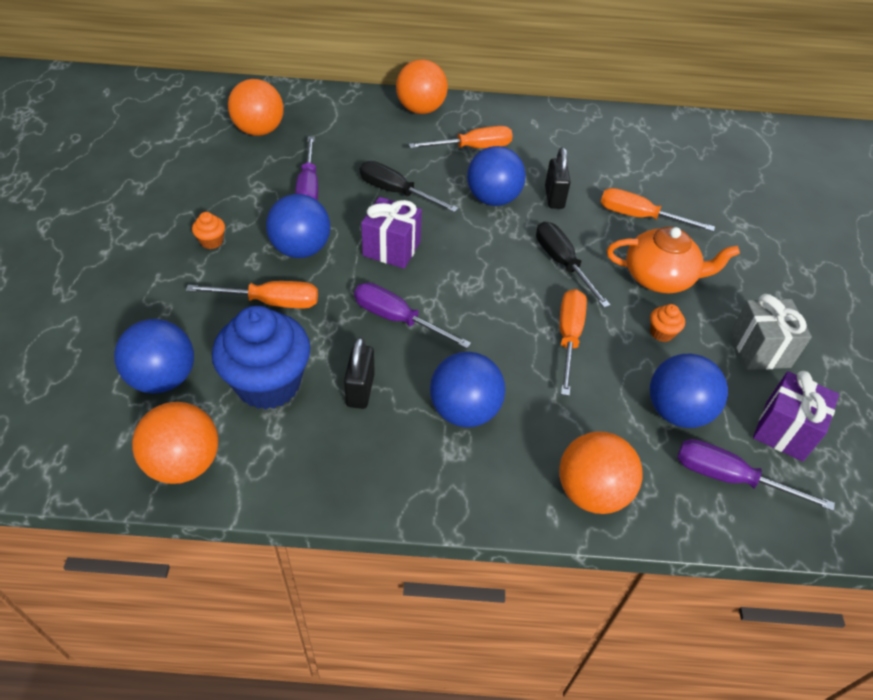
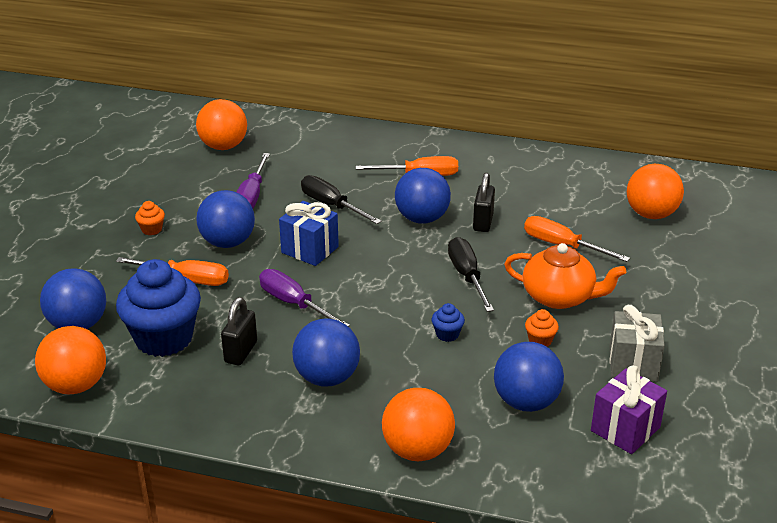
camera: 15 degrees right, 15 degrees down
purple gift [361,197,422,269] -> blue gift [279,201,339,266]
orange ball [396,59,448,114] -> orange ball moved to [627,164,684,219]
orange screwdriver [560,289,587,396] -> blue cupcake [432,303,465,342]
purple screwdriver [677,439,835,511] -> none

